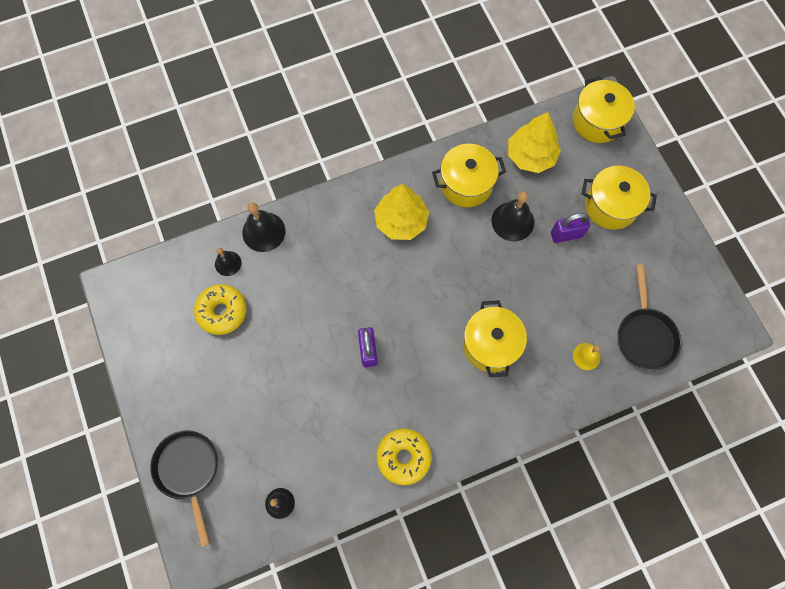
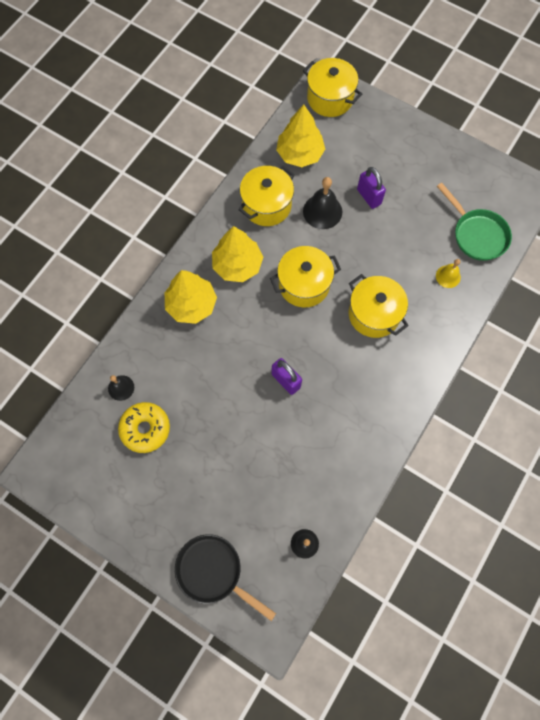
camera: 35 degrees left, 0 degrees up
black bell [242,203,285,252] -> none
yellow donut [376,428,432,485] -> none
purple padlock [551,213,590,243] -> purple padlock turned 75 degrees counterclockwise [357,167,386,209]
yellow pot [582,166,657,230] -> yellow pot moved to [270,246,341,308]
black pan [617,264,682,370] -> green pan [437,183,512,261]
none -> yellow tree [165,270,217,324]

